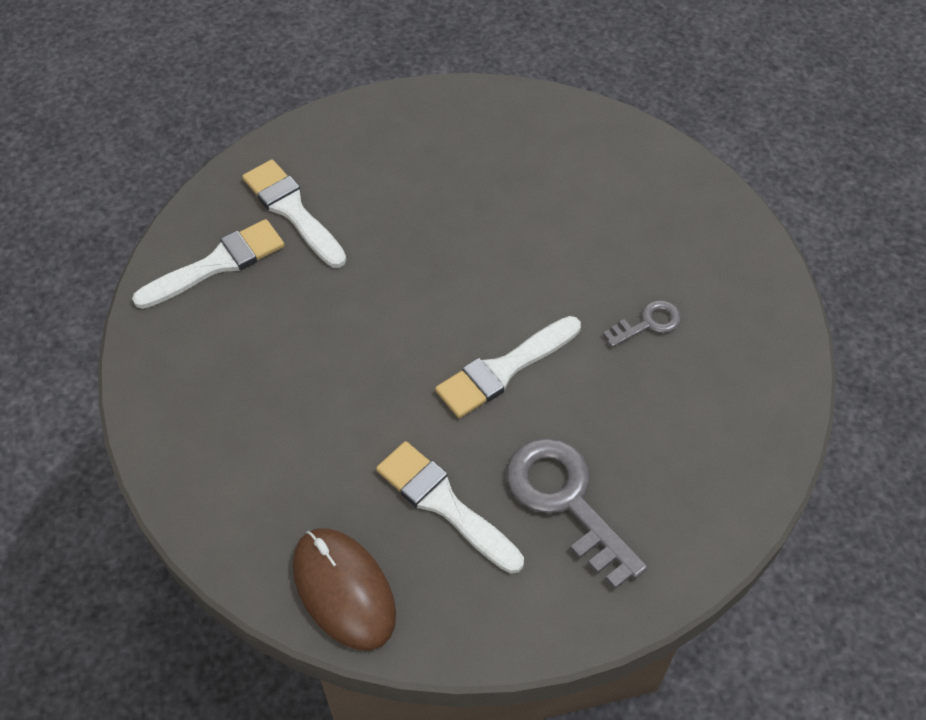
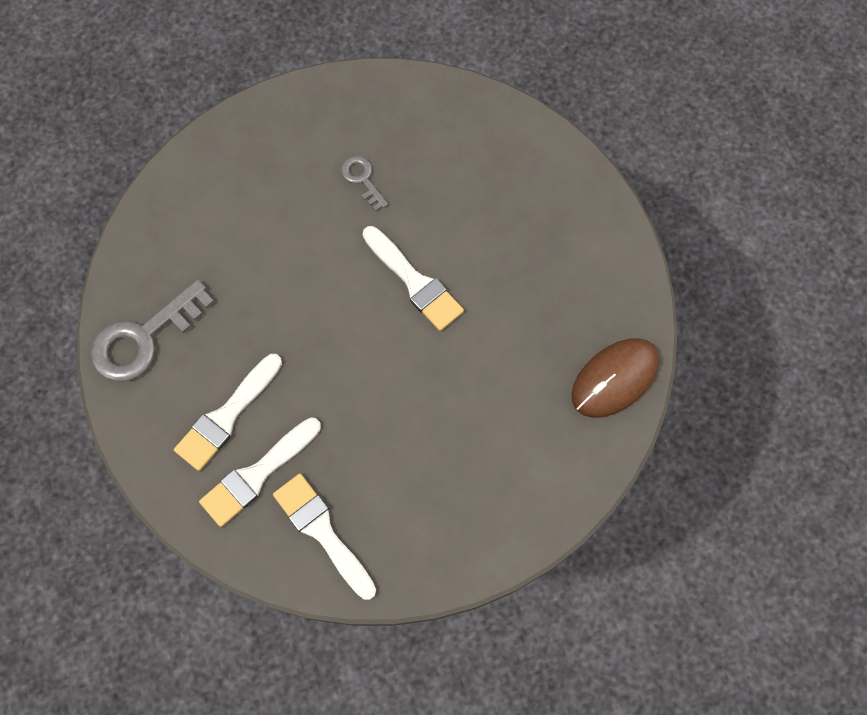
camera: 95 degrees left, 15 degrees up
white brush [376,441,524,573] -> white brush moved to [174,354,282,471]
grey key [507,438,648,589] -> grey key moved to [90,280,214,382]

